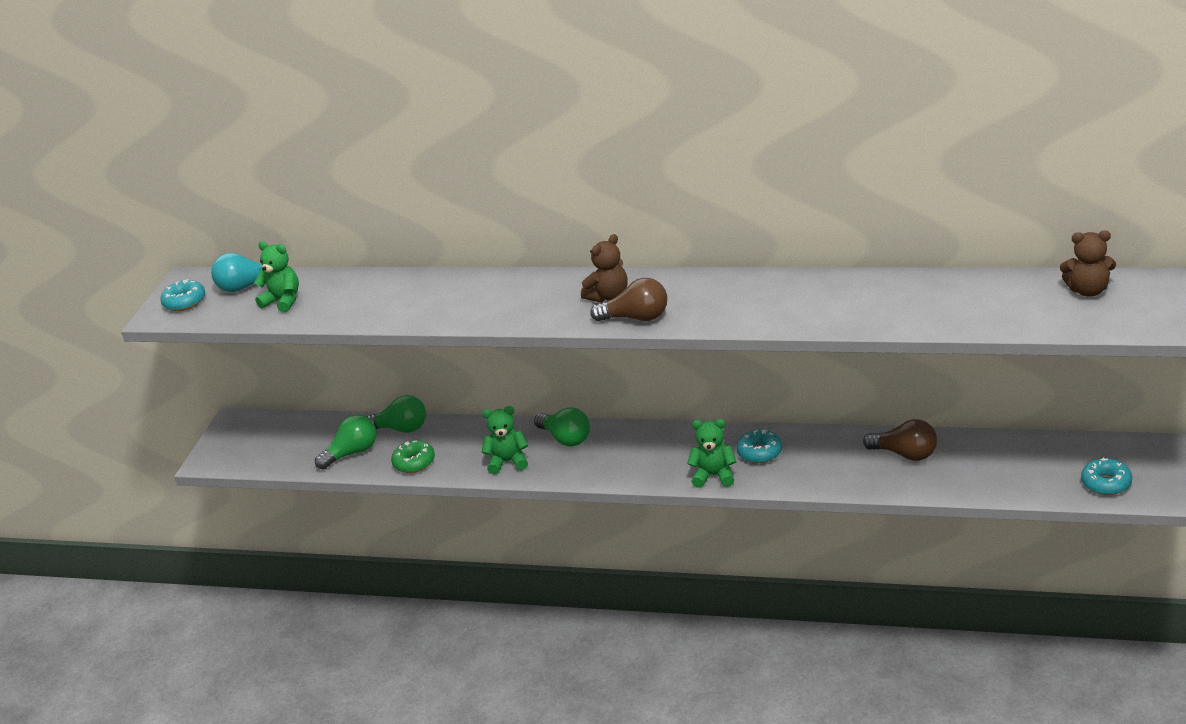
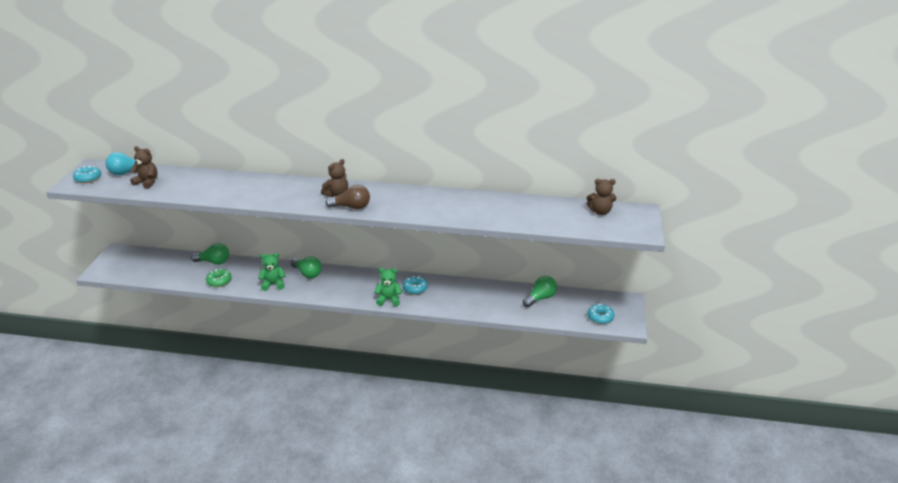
camera: 10 degrees left, 0 degrees up
green teddy bear [254,241,299,312] -> brown teddy bear [130,146,158,189]
green light bulb [315,415,376,470] -> green light bulb moved to [523,276,557,307]
brown light bulb [863,419,937,461] -> none

